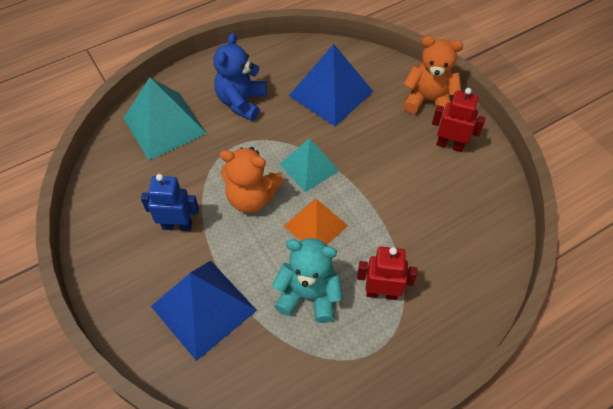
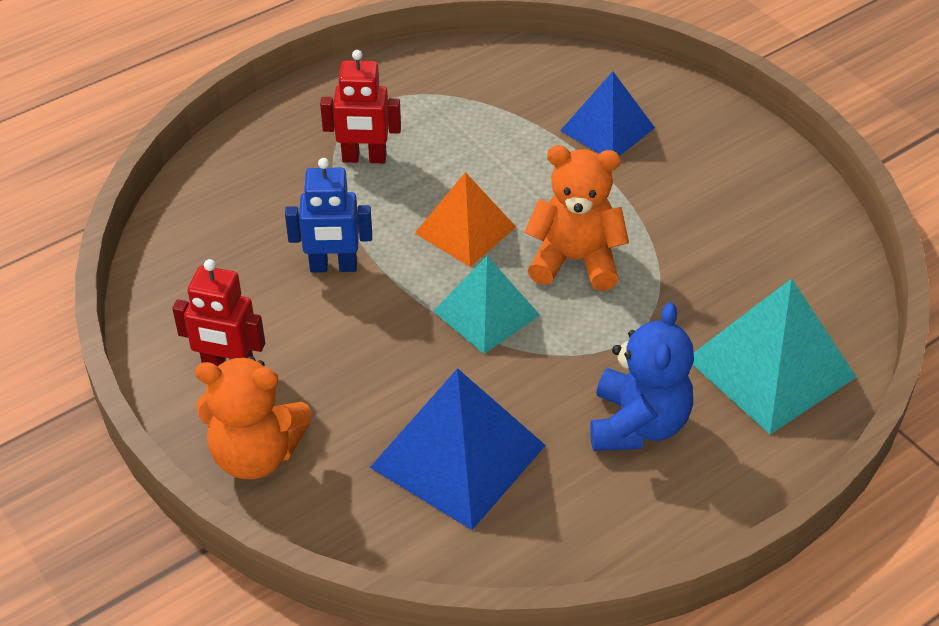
camera: 175 degrees right, 10 degrees down
blue robot [141,174,199,231] -> blue robot moved to [285,158,372,272]
blue pyramid [151,261,257,361] -> blue pyramid [560,71,655,156], size x0.66
turquoise teddy bear [272,238,342,323] -> none

